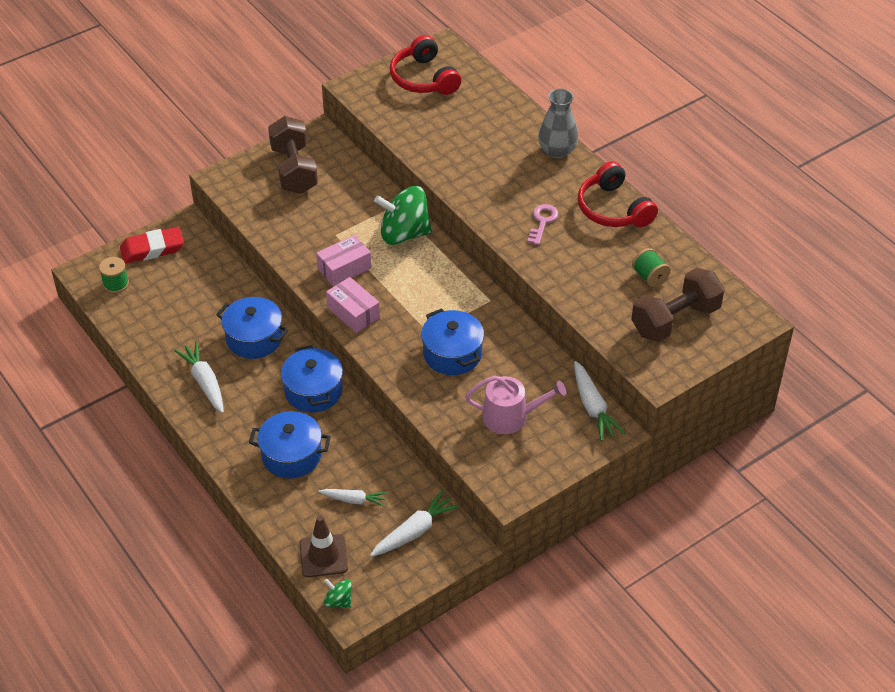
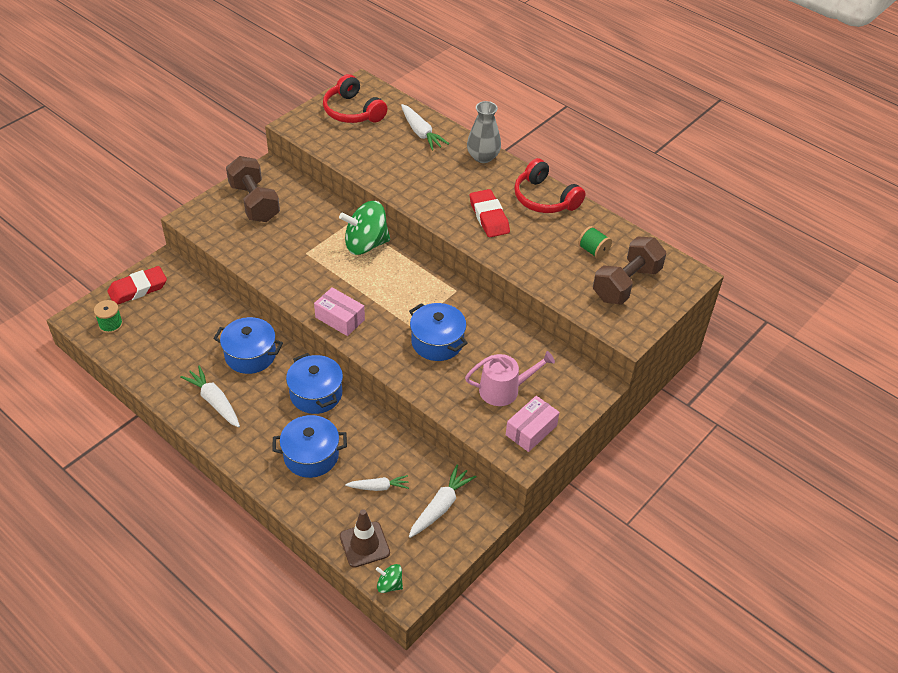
camera: 15 degrees left, 0 degrees up
pink box [316,235,372,287] -> pink box moved to [506,396,560,452]
pink key [527,204,558,245] -> red eraser [470,189,510,237]
white carrot [574,361,625,441] -> white carrot moved to [401,104,449,151]

